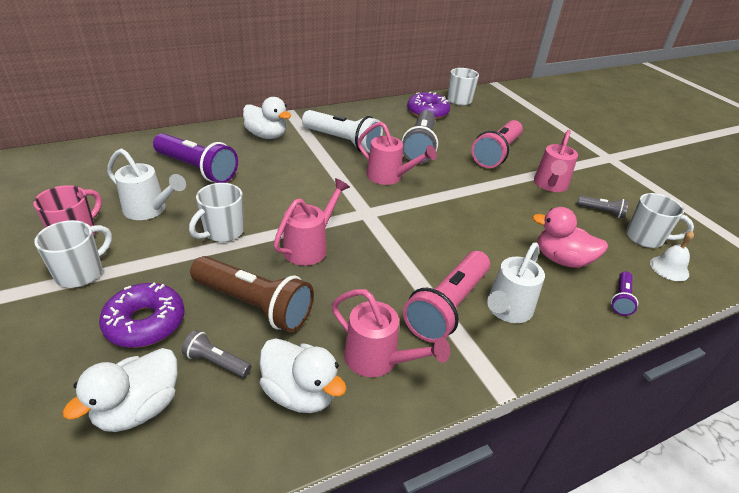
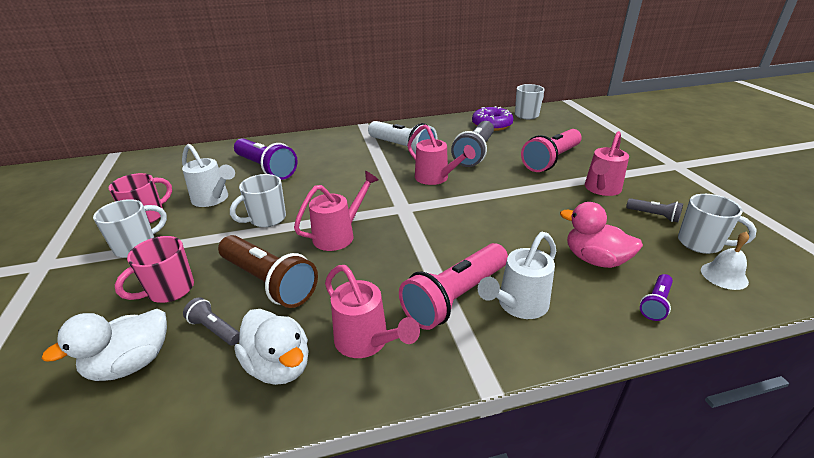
camera: 15 degrees right, 5 degrees down
purple donut [99,283,185,348] -> pink mug [115,236,194,303]
white duck [243,97,291,139] -> none

